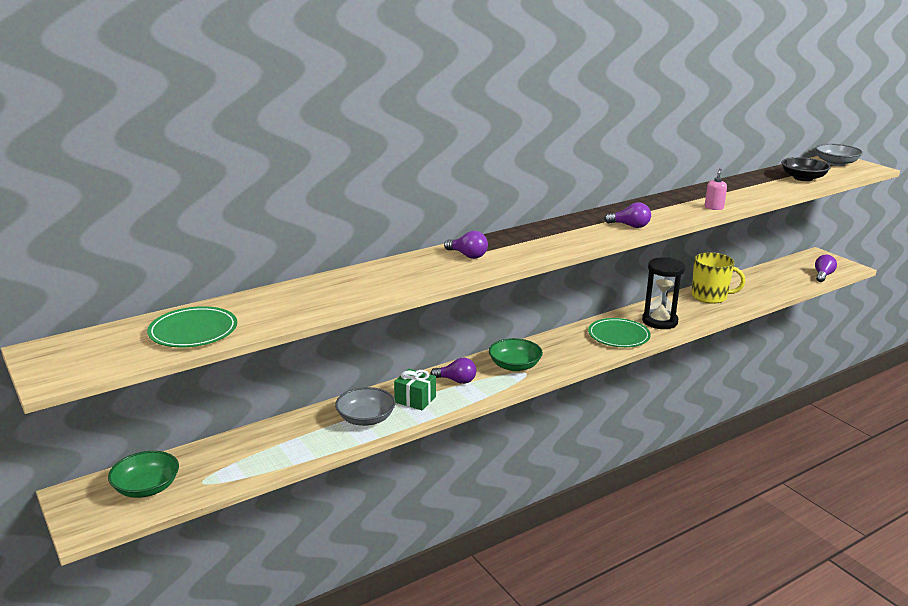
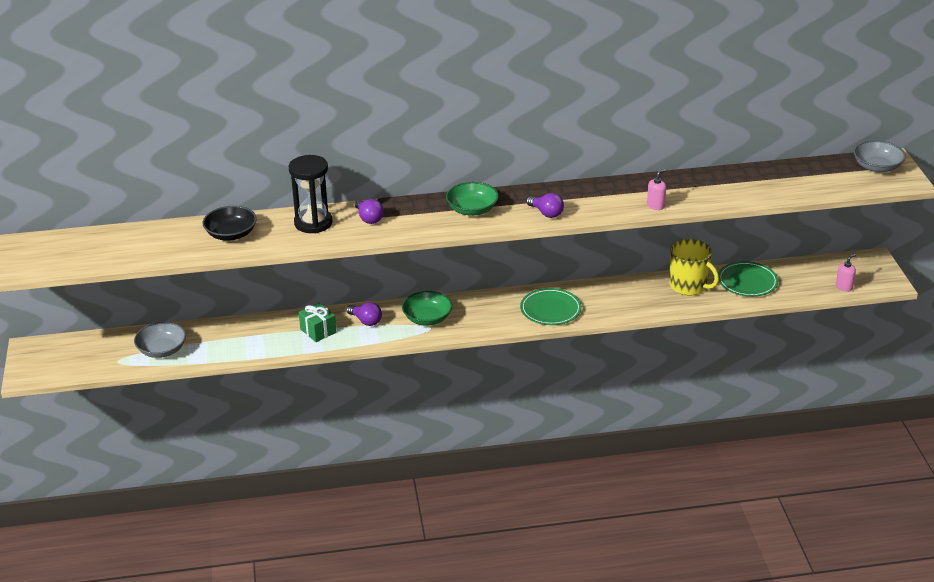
camera: 25 degrees right, 10 degrees up
green bowl [108,451,179,498] -> green bowl moved to [446,182,499,216]
green plate [147,306,237,347] -> green plate moved to [718,261,778,297]
grey bowl [335,387,396,426] -> grey bowl moved to [134,322,186,358]
black hourglass [642,258,685,329] -> black hourglass moved to [289,155,333,233]
black bowl [781,157,831,181] -> black bowl moved to [203,206,257,241]
purple light bulb [815,255,837,282] -> pink soap dispenser [836,254,856,292]

